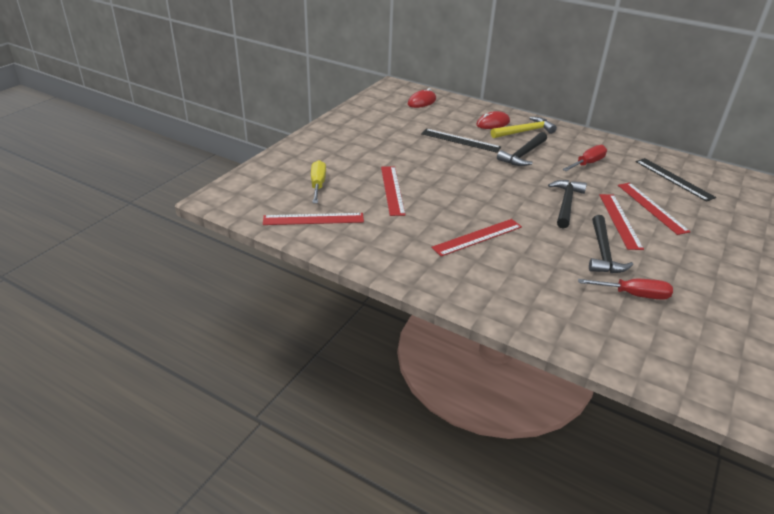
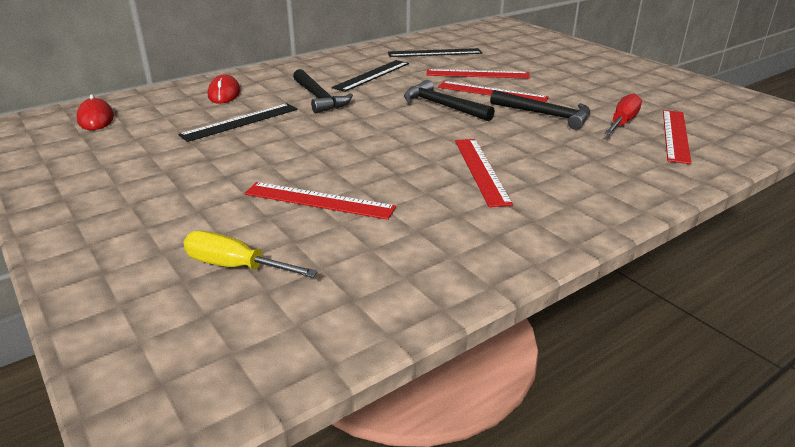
camera: 65 degrees left, 5 degrees down
red ruler [263,213,364,225] -> red ruler moved to [663,110,691,164]
yellow hammer [491,117,557,138] -> none
red screwdriver [562,145,607,171] -> black ruler [332,60,409,92]

